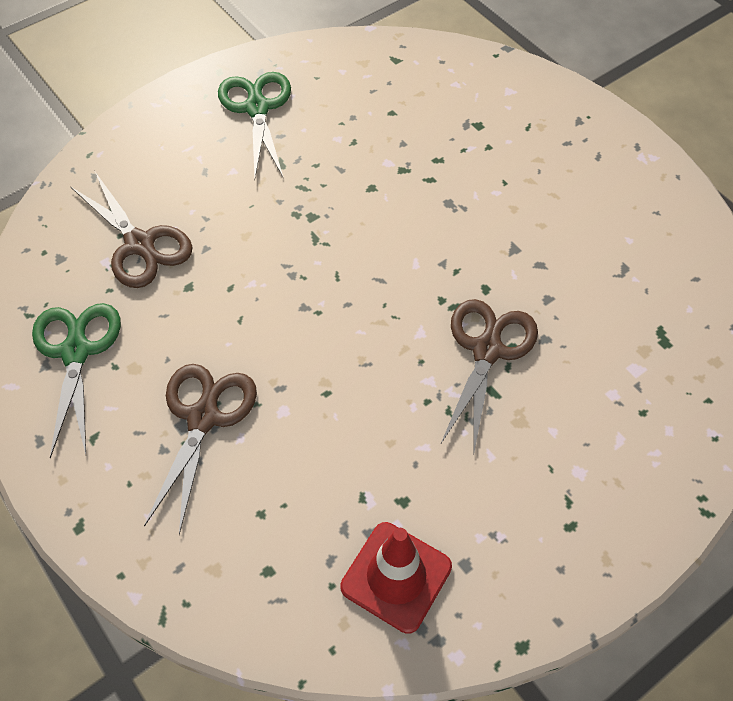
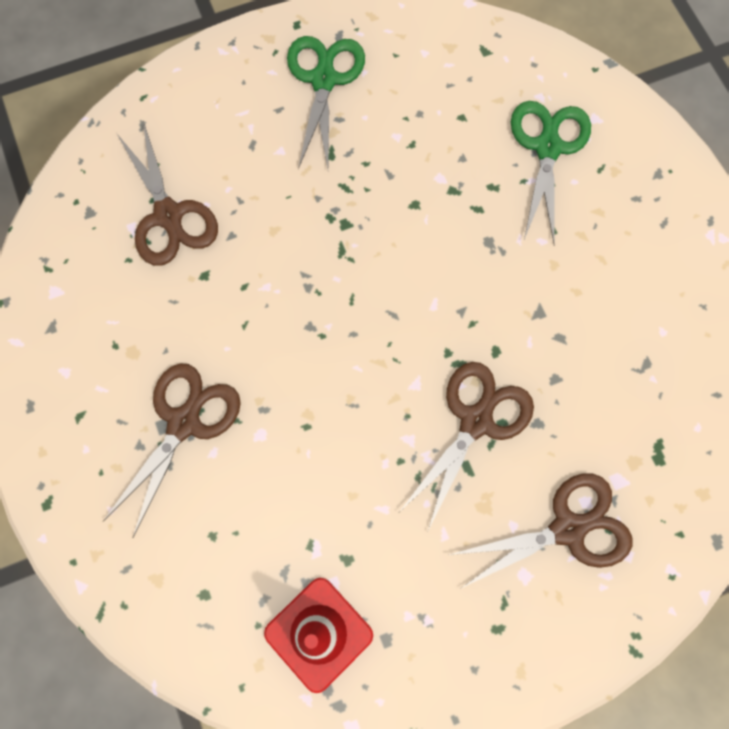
camera: 15 degrees right, 15 degrees up
green scissors [32,303,121,458] -> green scissors moved to [511,101,591,245]
none -> brown scissors [449,473,632,589]

